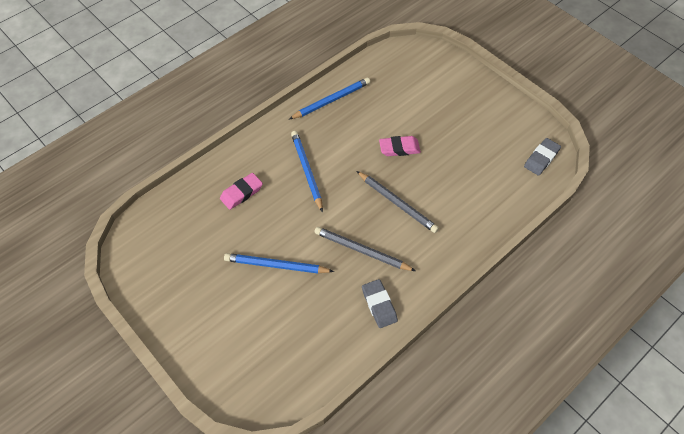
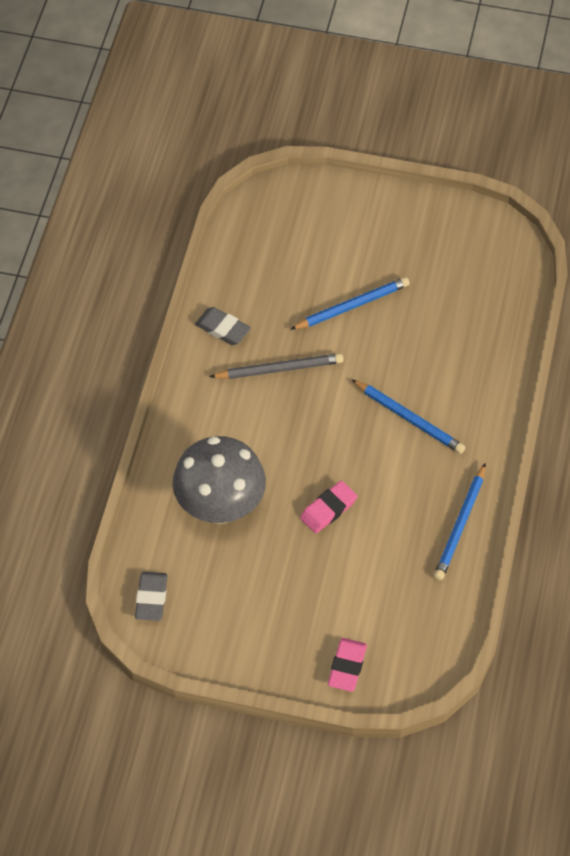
camera: 145 degrees right, 0 degrees up
pink eraser [220,173,263,210] -> pink eraser moved to [328,638,367,692]
grey pencil [357,171,439,233] -> none
none -> grey mushroom [172,436,266,524]

